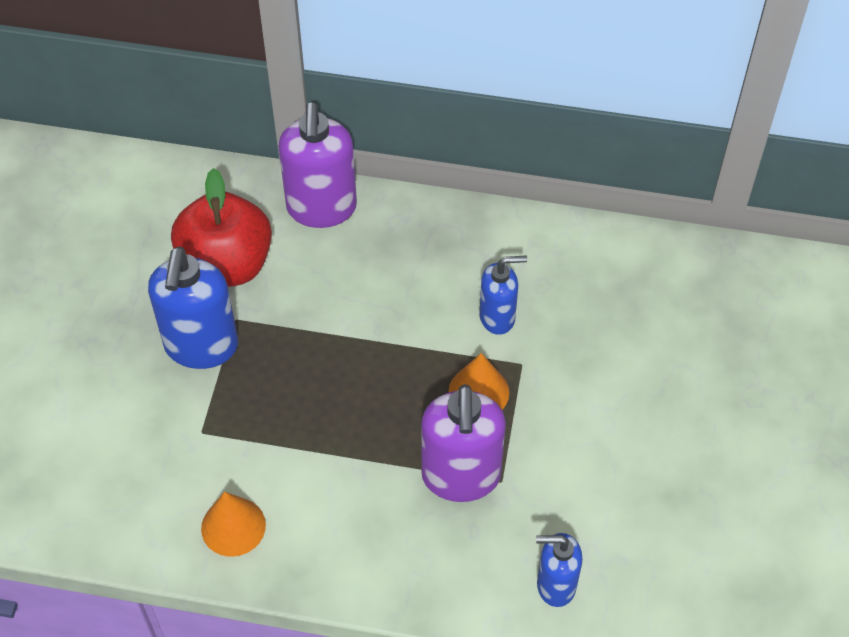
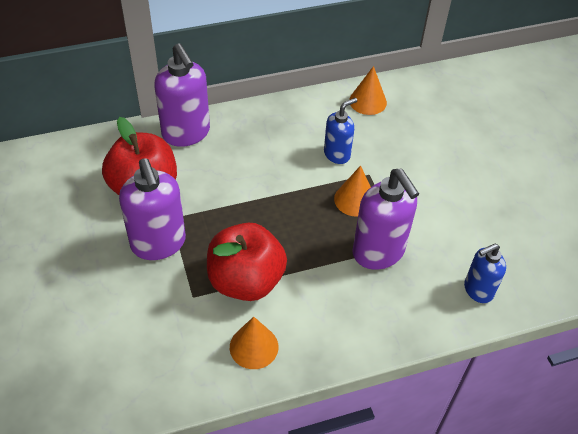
camera: 30 degrees left, 5 degrees down
blue soap dispenser [148,247,238,369] -> purple soap dispenser [119,158,186,260]
none -> red apple [207,223,287,301]
none -> orange cone [349,66,387,115]

